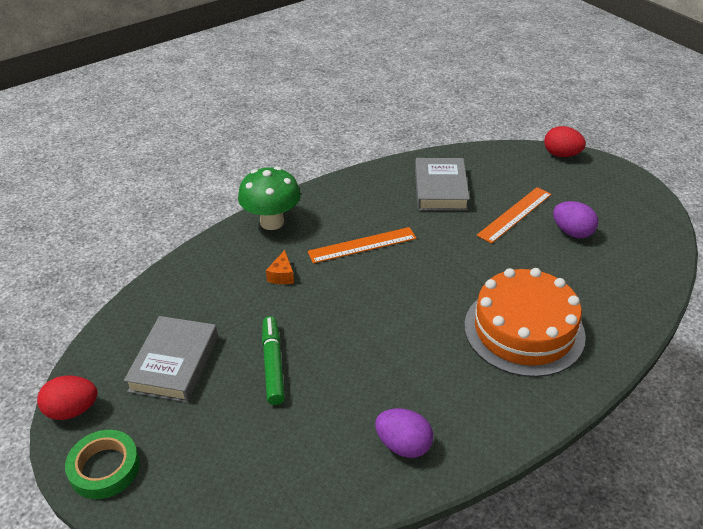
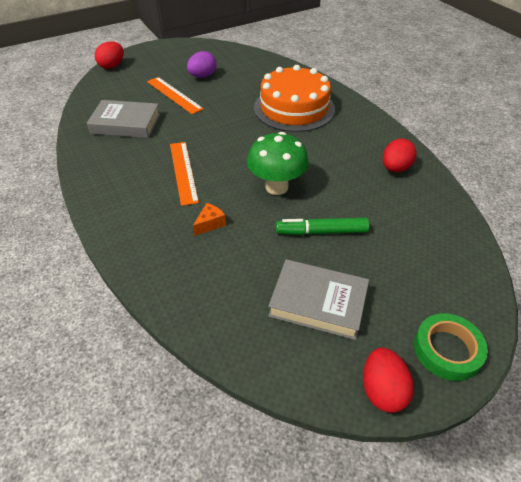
camera: 85 degrees left, 5 degrees up
green mushroom [238,167,301,230] -> green mushroom moved to [247,132,309,195]
orange cheese [266,250,294,284] -> orange cheese turned 60 degrees counterclockwise [193,203,226,236]
purple egg [375,408,433,458] -> red egg [383,138,417,172]

